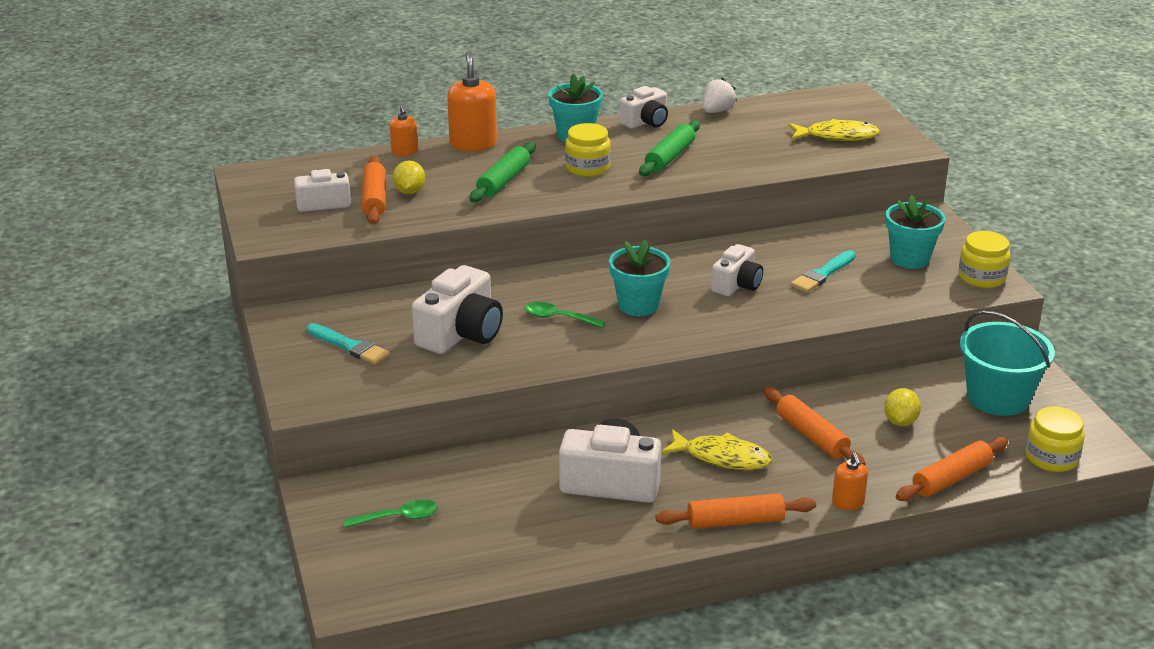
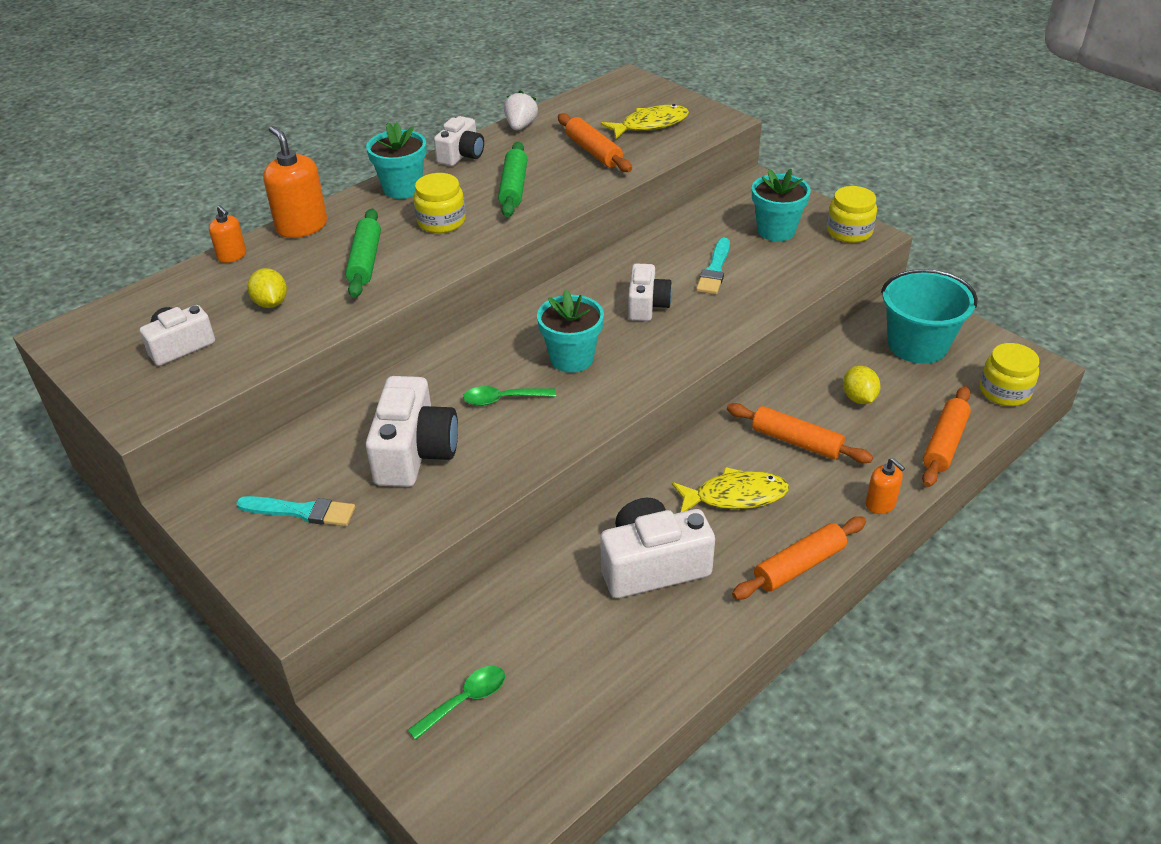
camera: 25 degrees left, 10 degrees up
orange rolling pin [362,156,386,224] -> orange rolling pin moved to [558,113,632,172]

